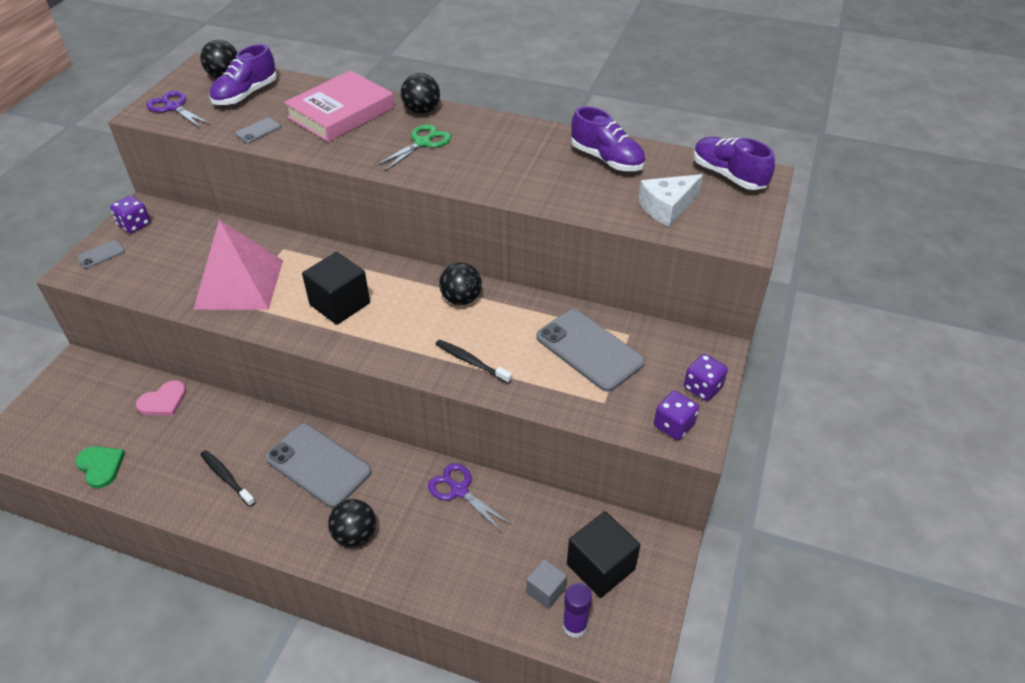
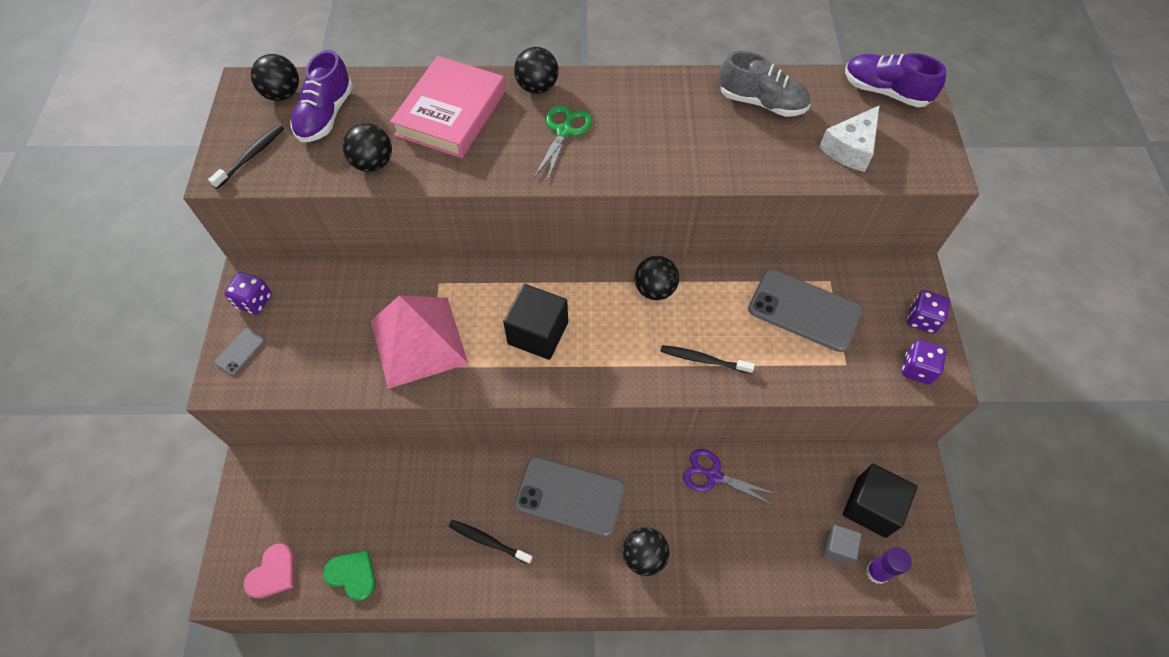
camera: 20 degrees left, 15 degrees up
pink heart [136,380,187,416] -> pink heart moved to [244,543,294,598]
purple scissors [146,91,211,128] -> black toothbrush [208,124,284,189]
grey phone [235,118,281,143] -> black ball [342,123,392,172]
purple shoe [571,106,645,171] -> grey shoe [719,51,810,117]

